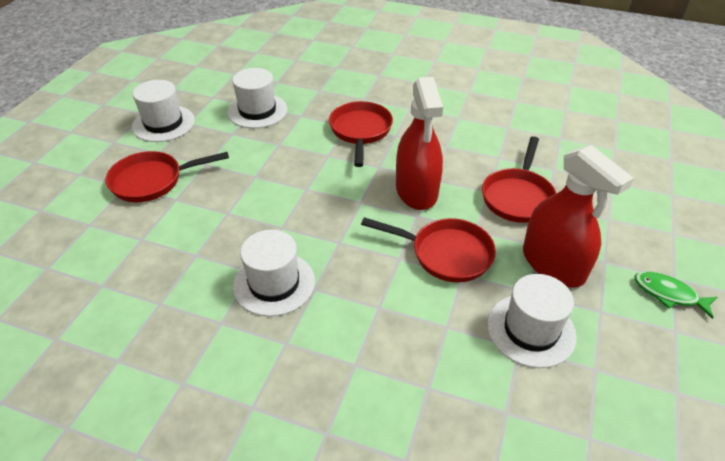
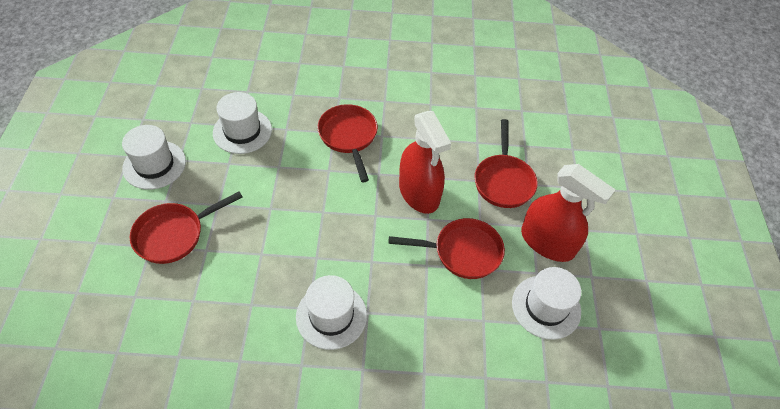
camera: 20 degrees left, 10 degrees up
green fish [634,271,717,319] -> none

